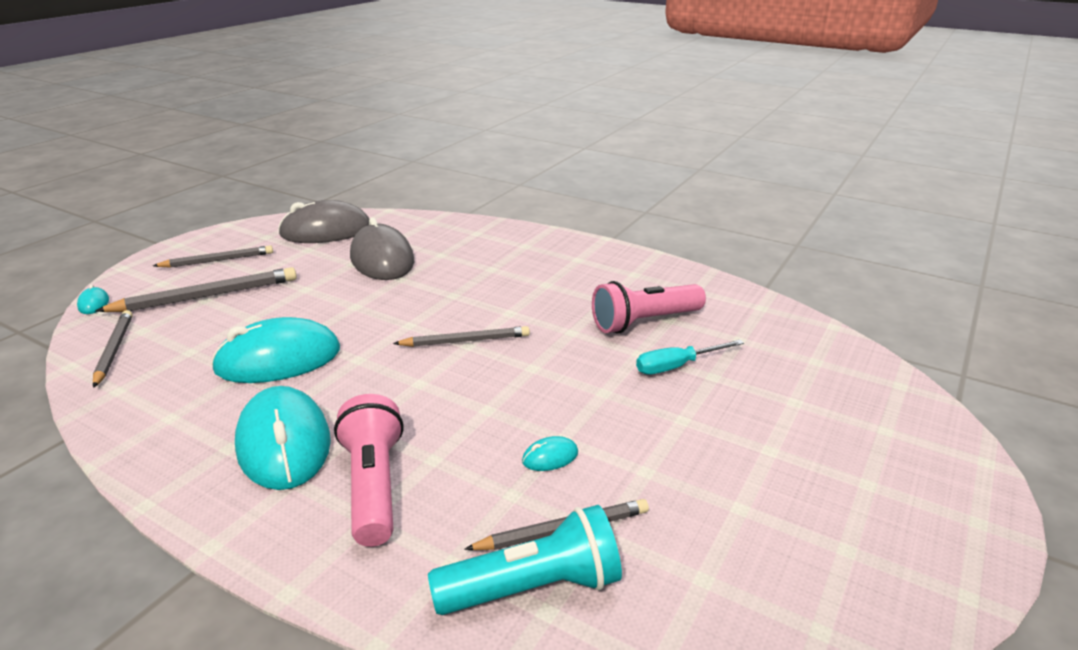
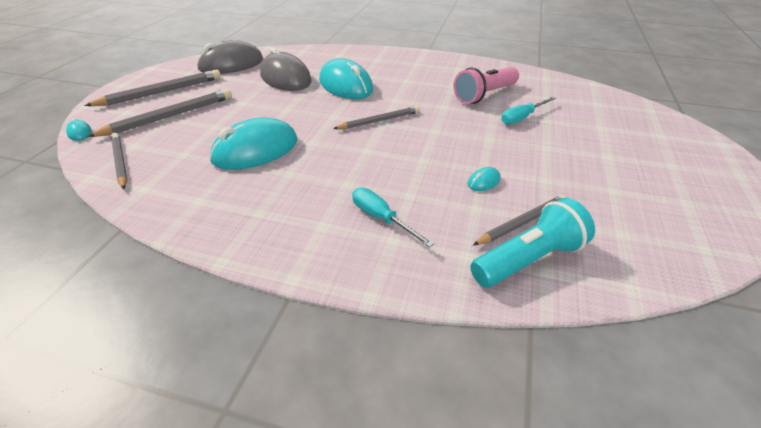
camera: 15 degrees left, 10 degrees up
grey pencil [153,245,273,268] -> grey pencil [84,70,221,106], size x1.51
turquoise mouse [235,386,331,490] -> turquoise mouse moved to [319,58,373,99]
pink flashlight [334,394,404,547] -> turquoise screwdriver [352,187,434,248]

